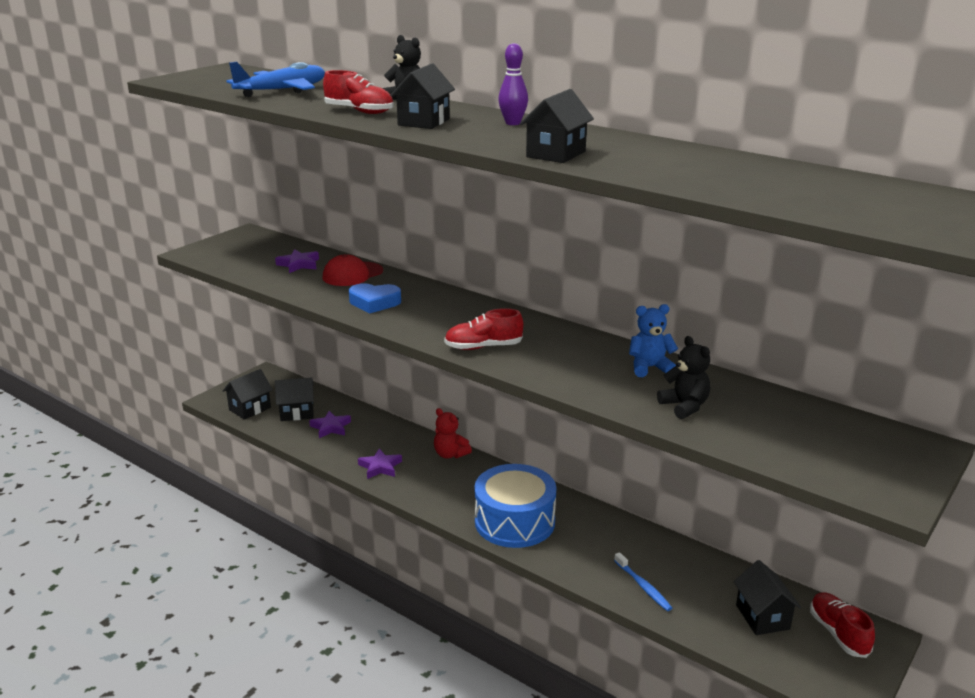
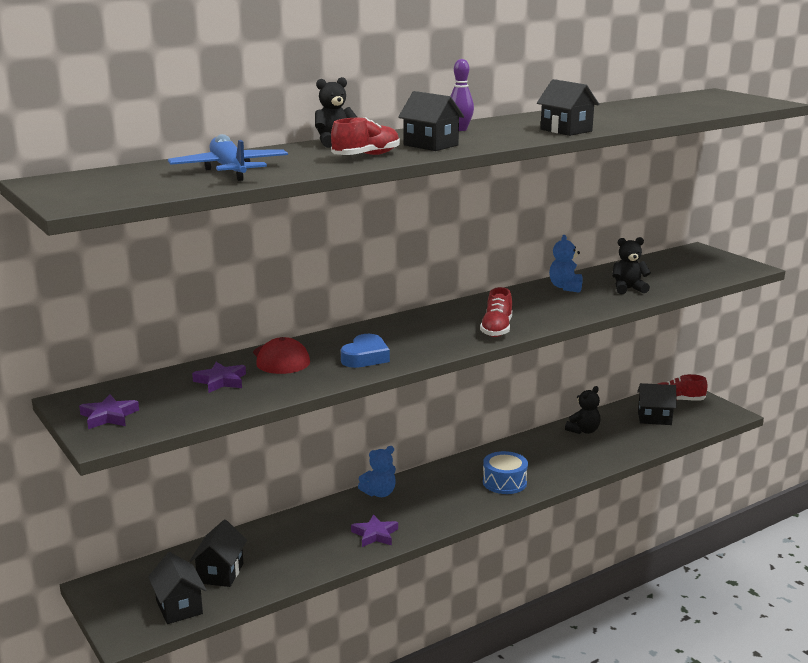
camera: 70 degrees left, 5 degrees down
purple star [309,411,351,438] -> purple star moved to [79,394,139,429]
red teddy bear [434,408,472,458] -> blue teddy bear [358,446,396,497]
blue drum [474,464,556,548] -> blue drum [483,451,528,494], size x0.60
blue toothbrush [614,552,672,611] -> none
none -> black teddy bear [565,386,600,434]

